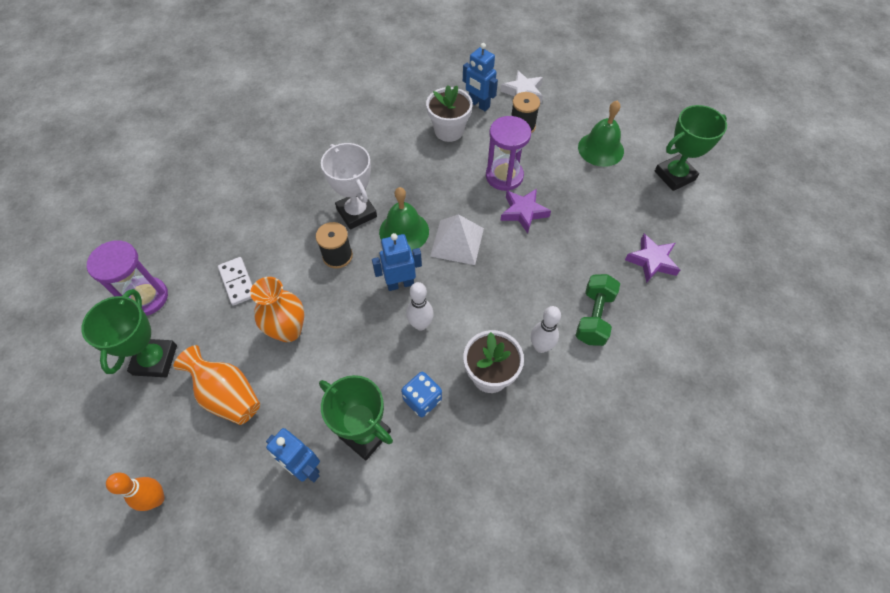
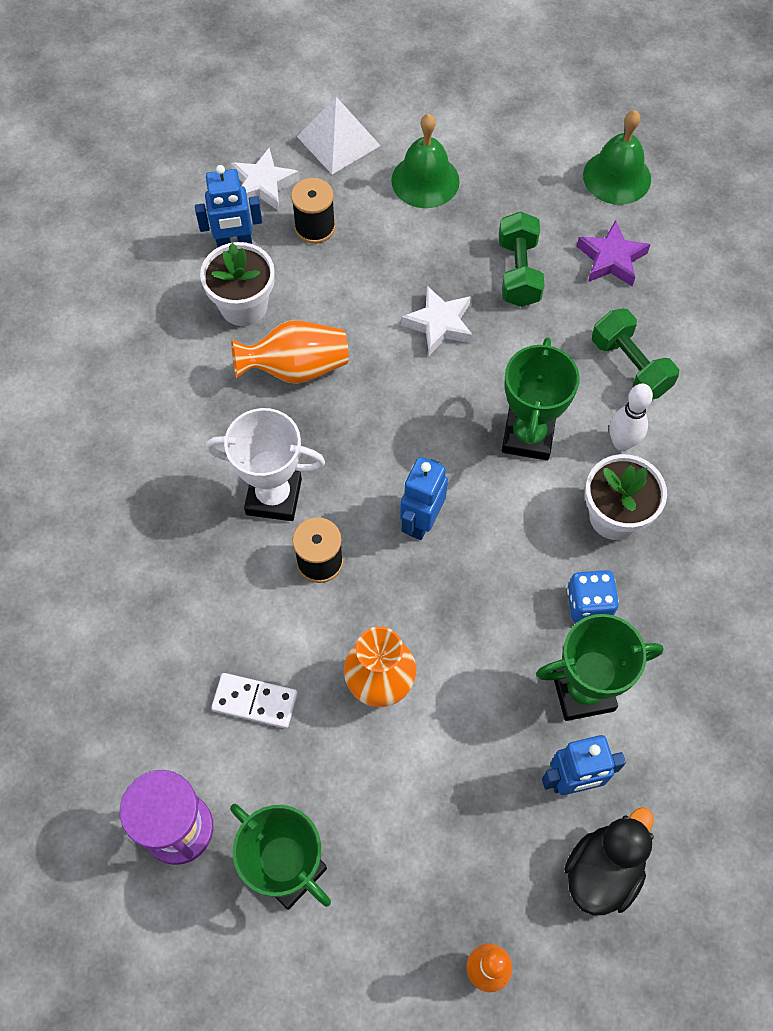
camera: 50 degrees left, 5 degrees up
orange vase [173,345,260,425] -> orange vase moved to [231,321,349,384]
green bell [379,187,429,251] -> green bell moved to [583,110,651,205]
white bowling pin [406,282,434,331] -> none
white pyramid [430,214,484,265] -> white pyramid moved to [297,97,381,174]
purple hourglass [486,116,531,191] -> none
purple star [500,188,551,233] -> white star [401,286,473,356]
green trophy [655,105,727,191] -> green trophy moved to [502,338,580,461]
none -> green dumbbell [499,211,545,307]
none -> black duck [564,807,654,915]

